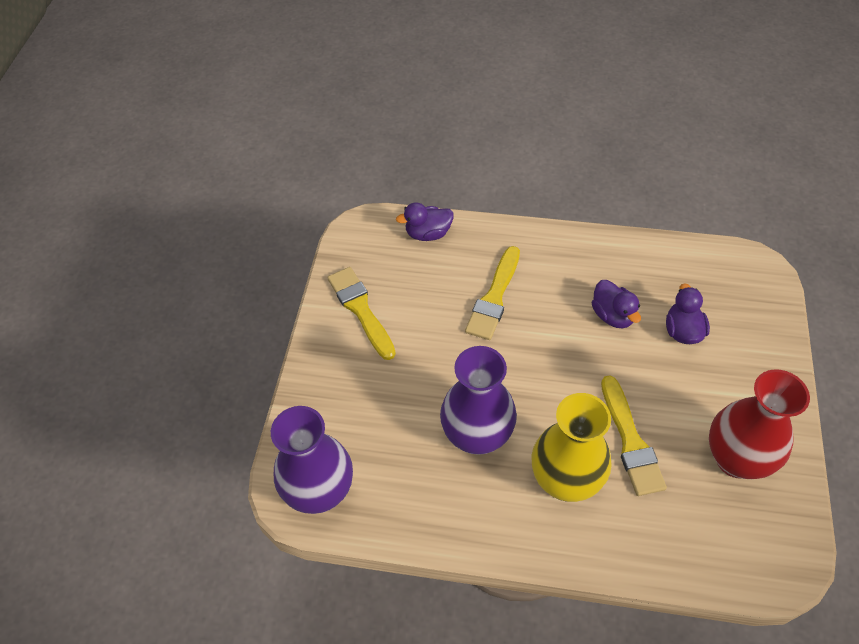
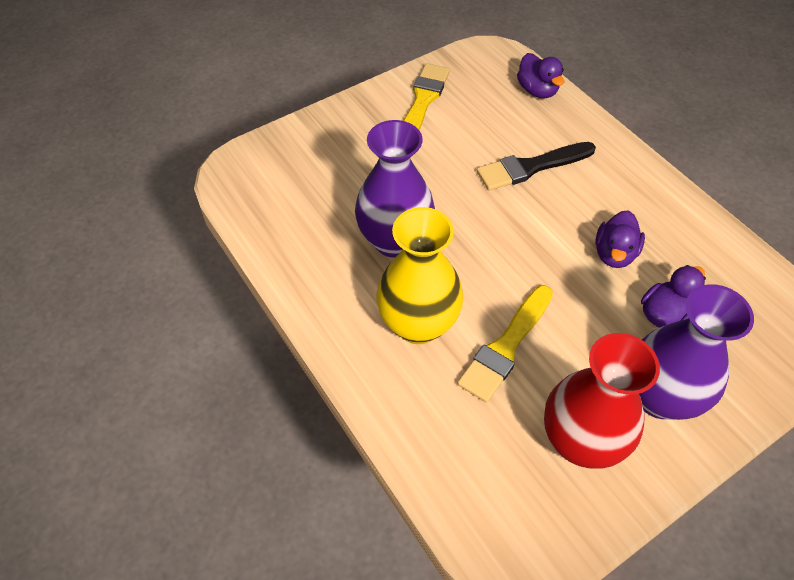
camera: 45 degrees right, 0 degrees up
purple vase [271,406,353,514] -> purple vase moved to [639,284,754,420]
purple duck [396,202,454,241] -> purple duck turned 150 degrees counterclockwise [517,53,564,98]
yellow brush [465,246,520,340] -> black brush [477,142,596,191]

